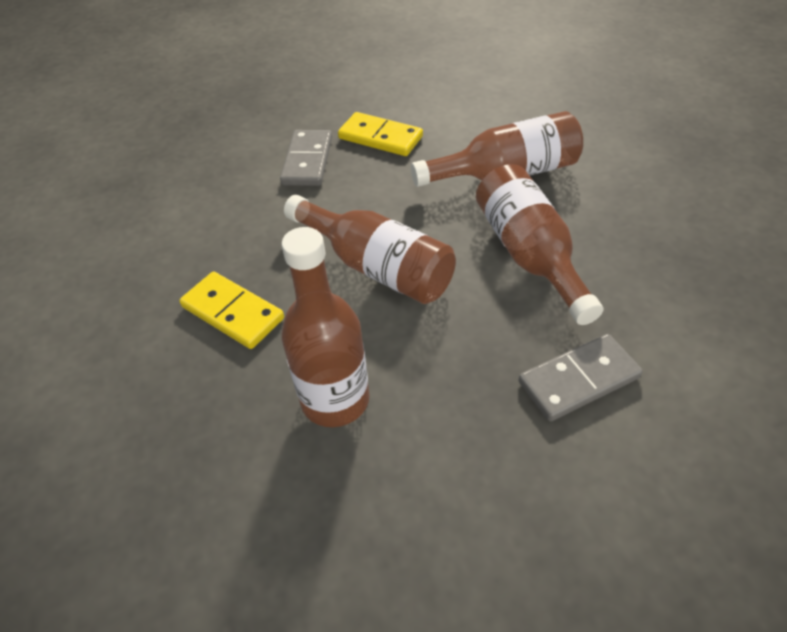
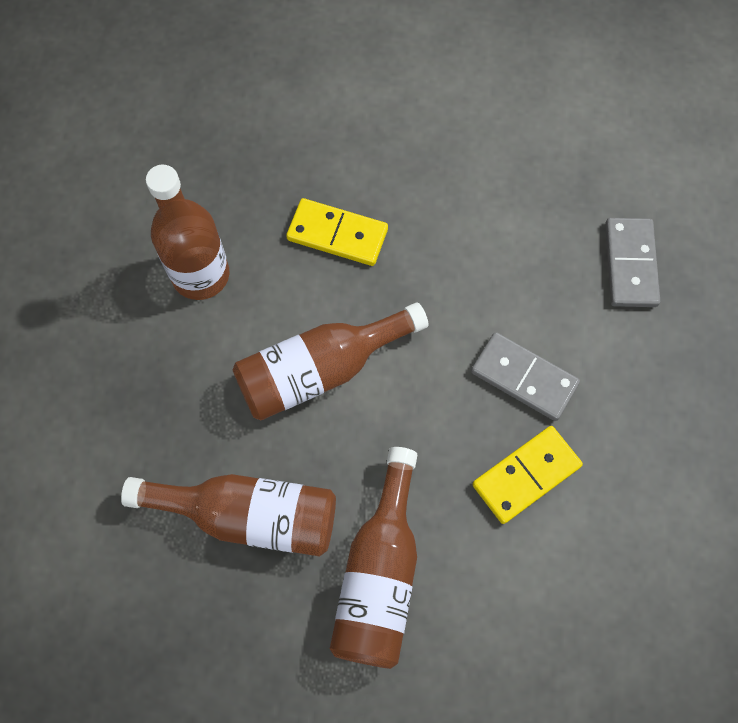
camera: 115 degrees right, 20 degrees up
yellow domino [179,272,284,349] -> yellow domino turned 45 degrees clockwise [286,198,388,266]
grey domino [519,334,643,421] -> grey domino moved to [605,218,660,307]

